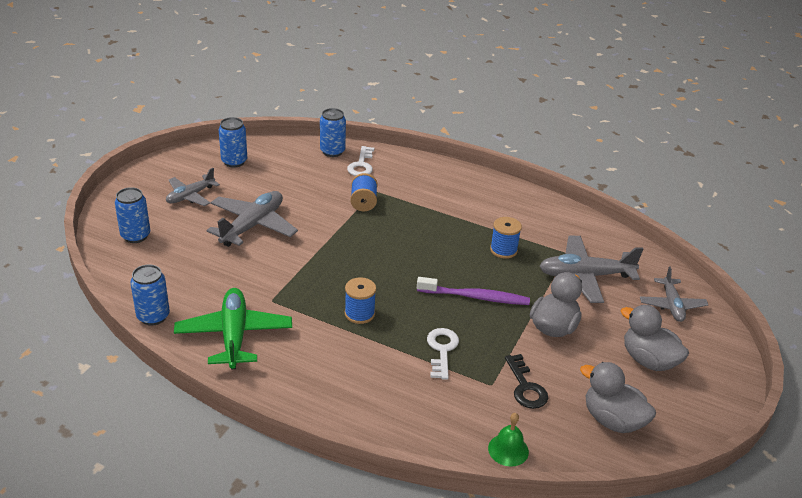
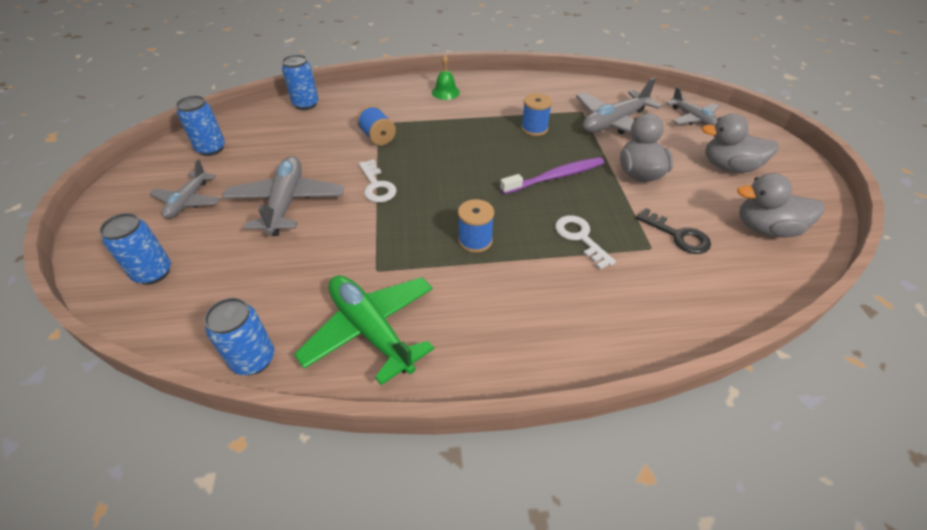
camera: 30 degrees left, 10 degrees up
white key [347,146,374,176] -> white key moved to [359,159,397,203]
green bell [488,413,529,467] -> green bell moved to [432,55,460,100]

